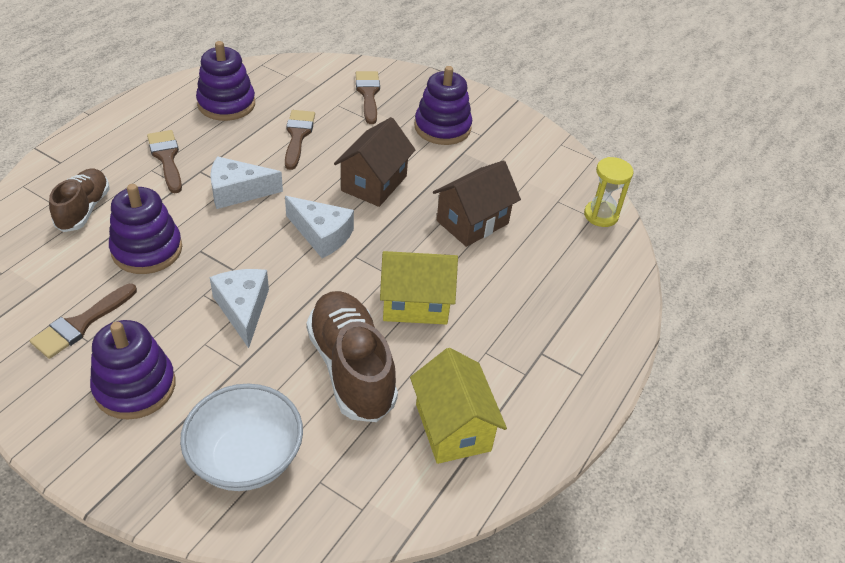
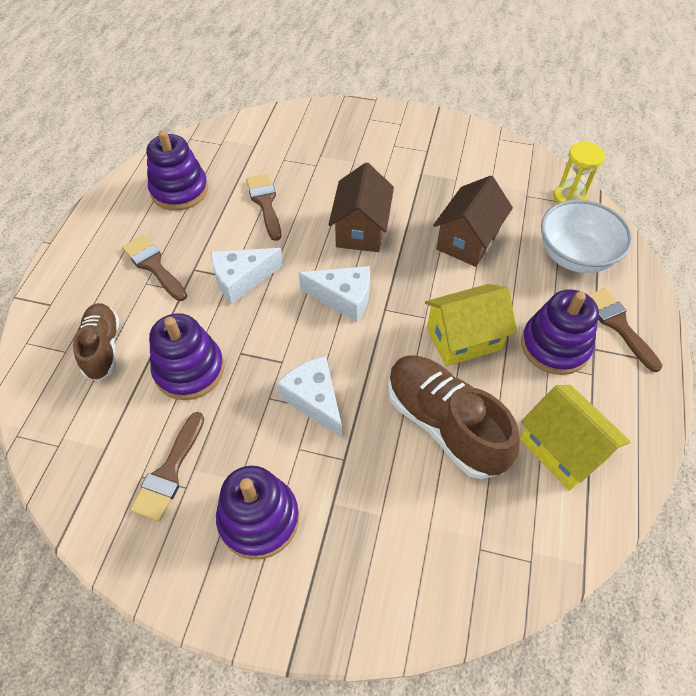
camera: 15 degrees left, 10 degrees up
white bowl [180,384,303,491] -> white bowl moved to [541,200,633,273]
brown brush [356,71,380,124] -> brown brush moved to [589,288,662,372]
purple stacking toy [414,66,472,145] -> purple stacking toy moved to [521,289,599,375]

